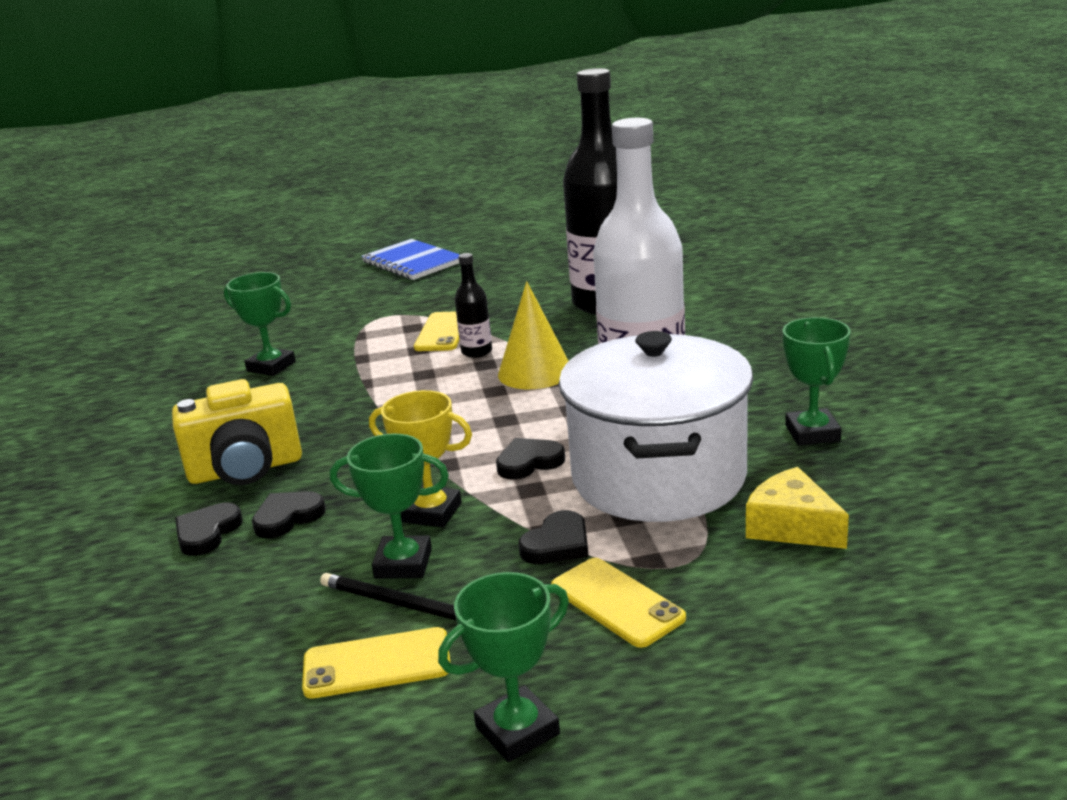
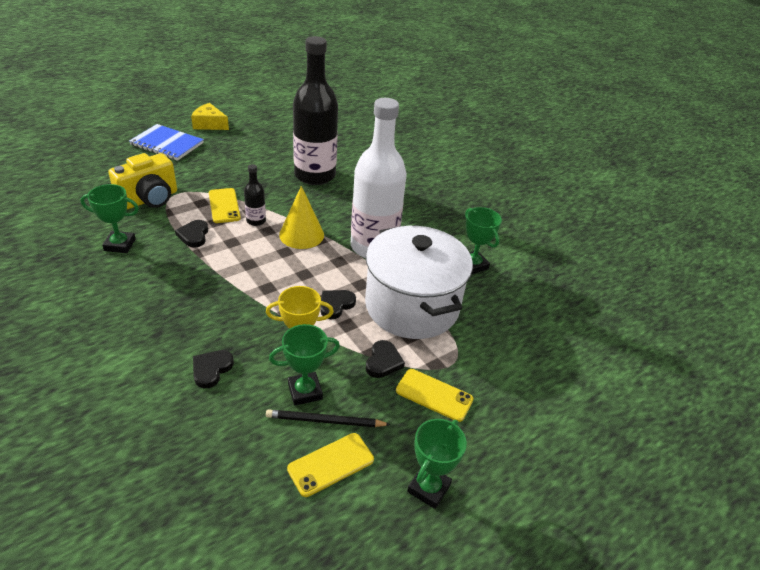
camera: 30 degrees left, 15 degrees up
yellow camera [172,379,302,485] -> yellow camera moved to [108,153,177,209]
black heart [175,503,243,556] -> black heart moved to [175,220,208,248]
yellow cheese [746,467,849,549] -> yellow cheese moved to [191,103,229,130]

